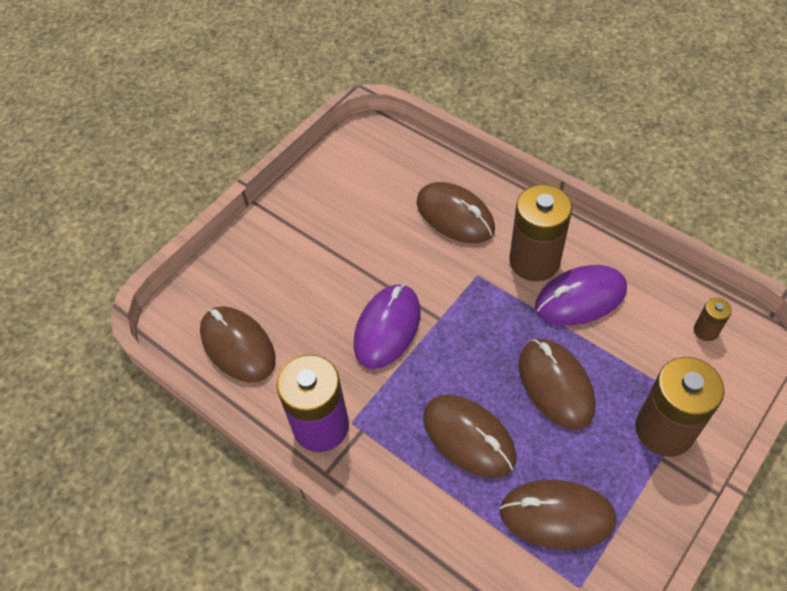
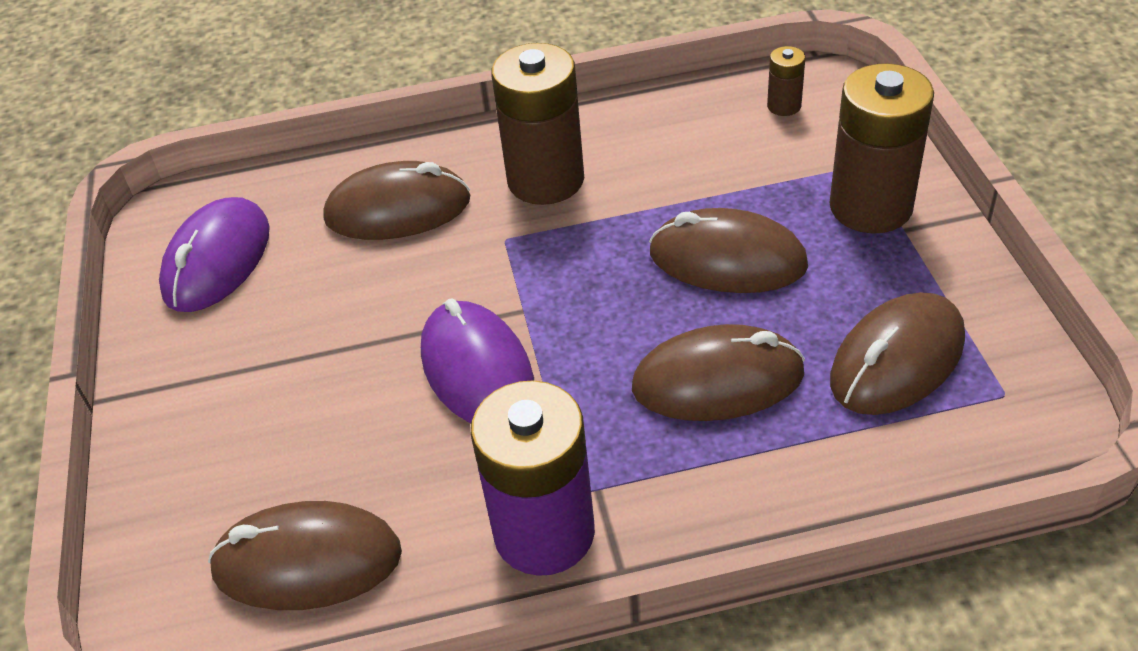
camera: 50 degrees left, 10 degrees down
purple mouse [535,265,627,325] -> purple mouse moved to [159,197,270,312]

